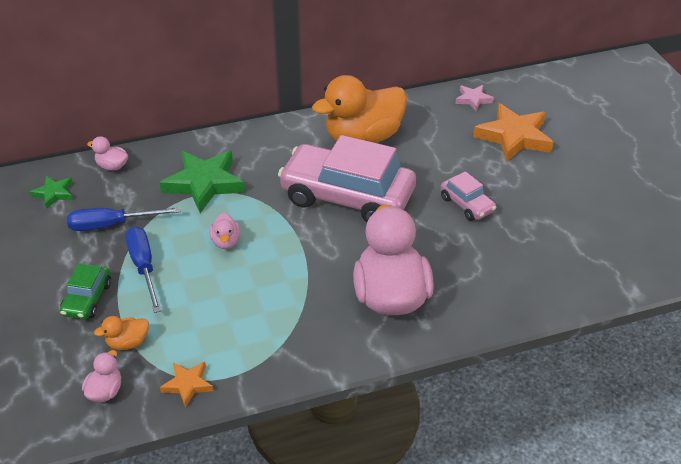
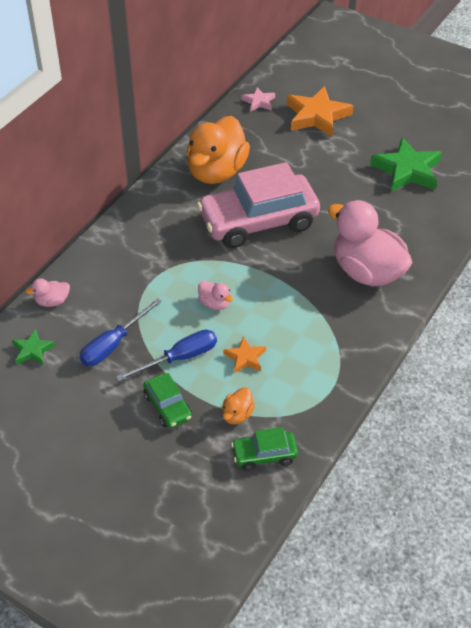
camera: 40 degrees left, 5 degrees up
pink duck [82,350,121,402] -> green car [231,427,298,471]
blue screwdriver [125,227,161,313] -> blue screwdriver turned 120 degrees clockwise [116,330,217,381]
green star [159,151,245,213] -> green star moved to [370,138,442,192]
orange star [160,362,214,408] -> orange star moved to [223,337,266,373]
pink car [440,171,496,221] -> none

